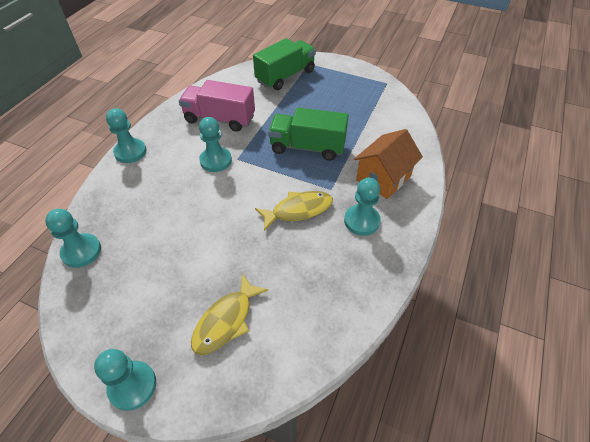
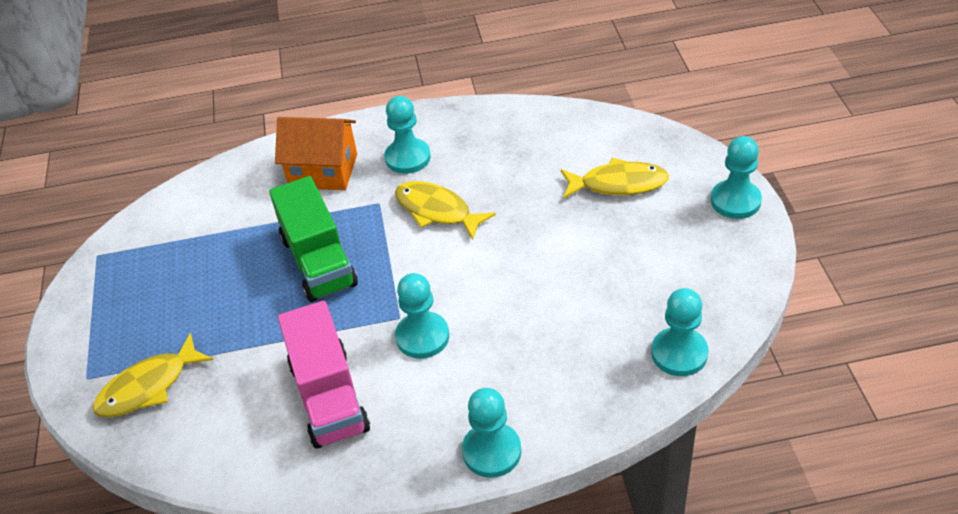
camera: 120 degrees left, 5 degrees down
green truck [253,38,316,90] -> yellow fish [93,333,213,417]

